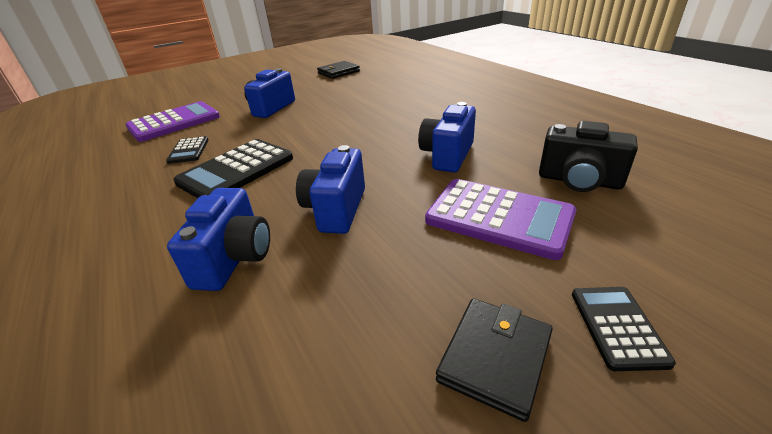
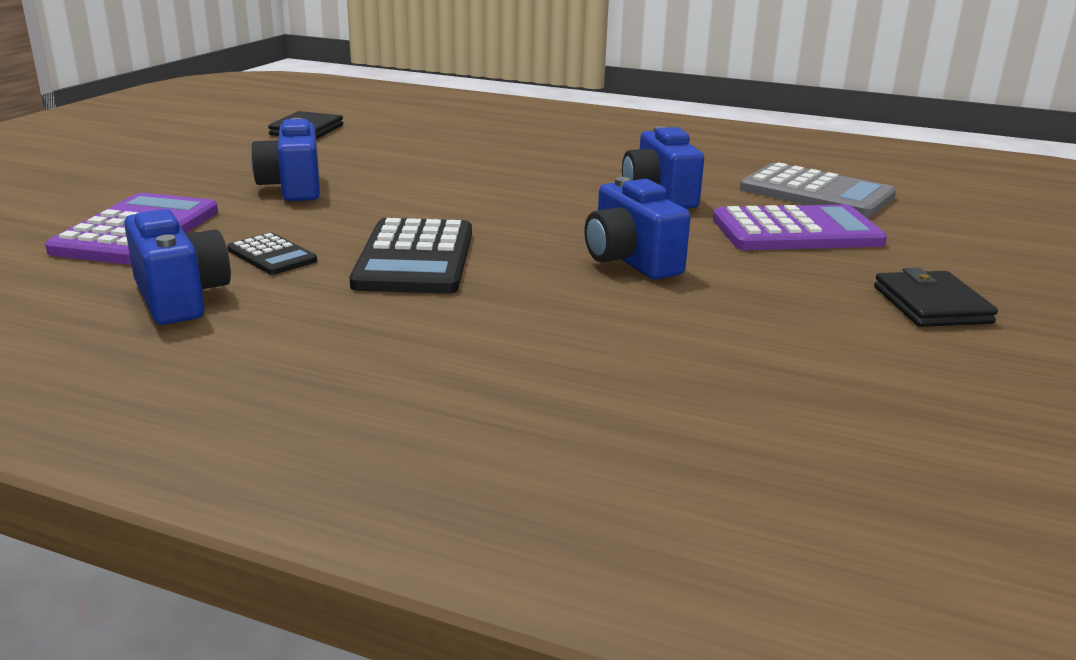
camera: 40 degrees left, 10 degrees down
blue camera [167,188,270,291] -> blue camera moved to [124,209,231,325]
black camera [539,121,638,192] -> grey calculator [740,162,896,218]
black calculator [572,287,676,371] -> none

